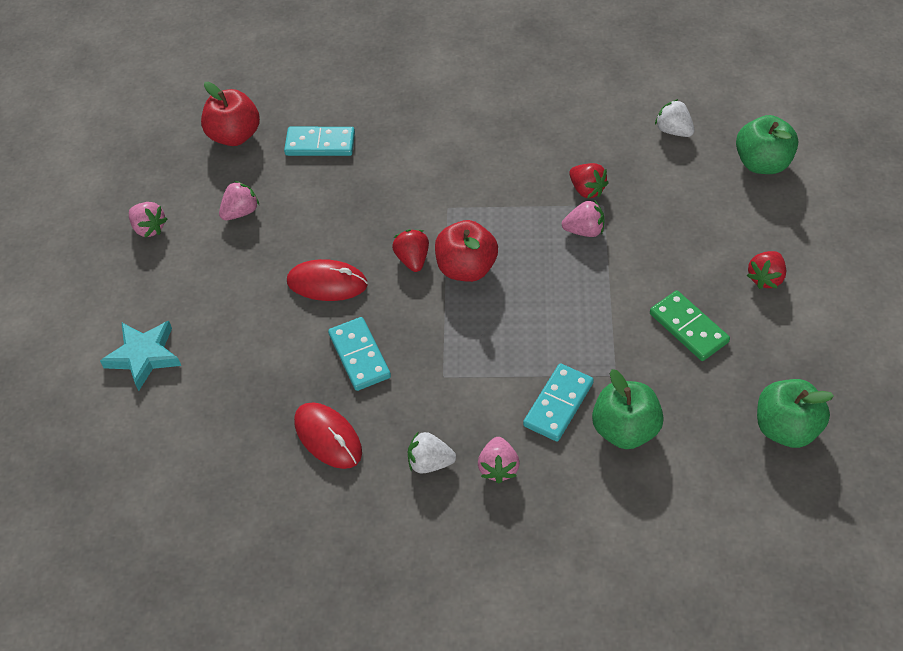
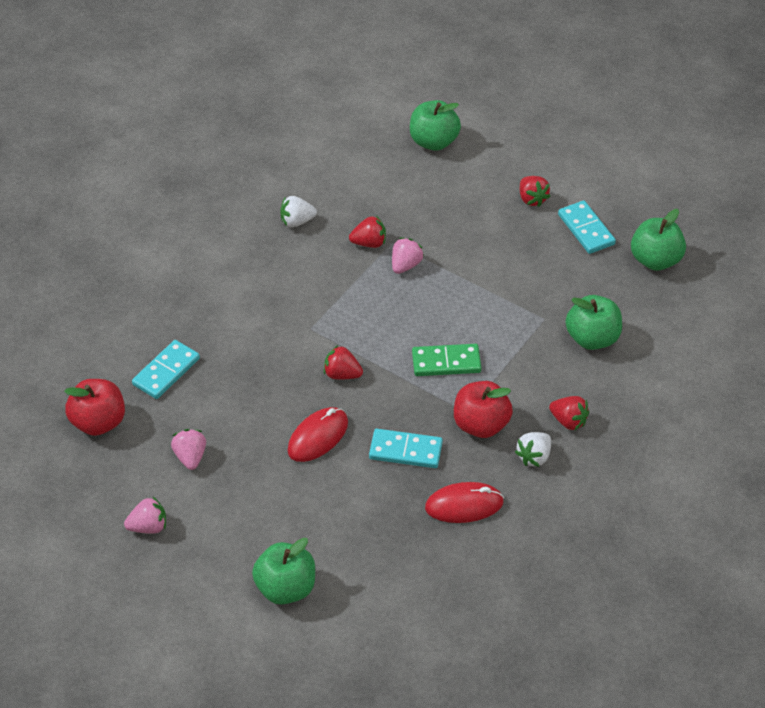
camera: 60 degrees left, 5 degrees down
turquoise star [100,321,181,391] -> green apple [252,538,315,605]
red apple [435,220,498,282] -> red apple moved to [454,381,513,438]
pink strawberry [478,437,520,483] -> red strawberry [549,396,589,431]
turquoise domino [523,363,594,441] -> turquoise domino moved to [558,200,616,254]
green domino [650,290,730,361] -> green domino moved to [412,344,481,376]
white strawberry [655,99,694,137] -> white strawberry moved to [280,196,317,227]

